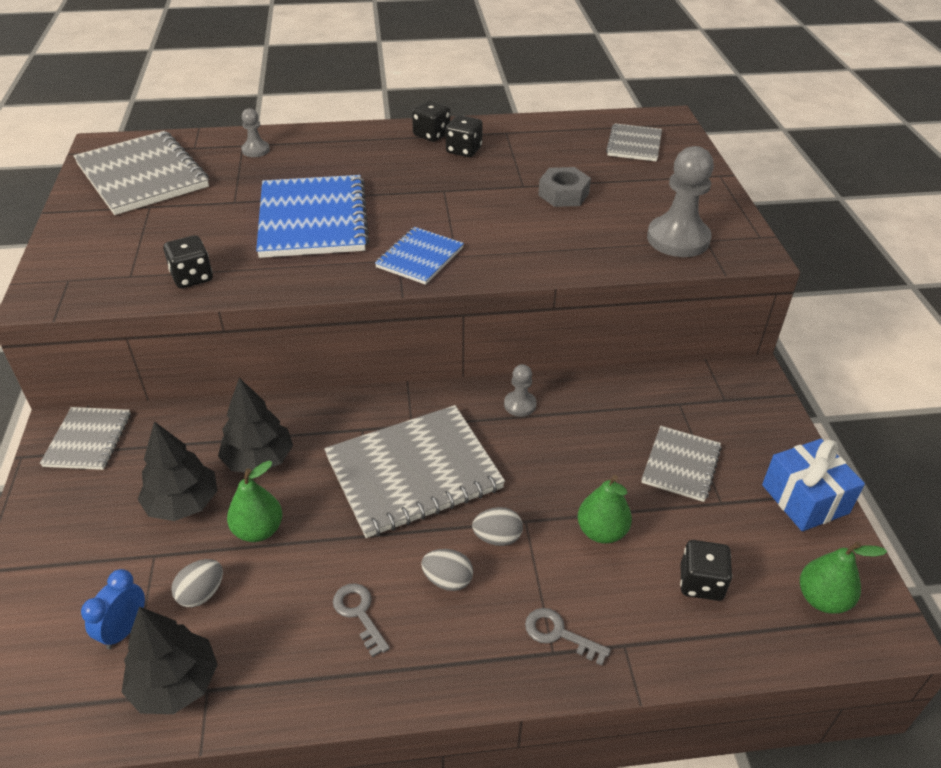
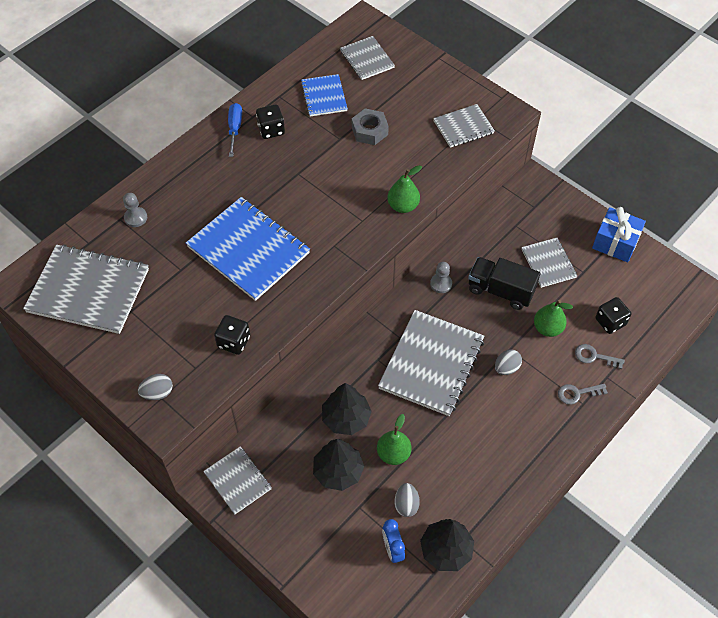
camera: 40 degrees left, 15 degrees up
grey key [333,583,390,657] -> grey key moved to [575,344,625,369]
blue notebook [375,227,464,285] -> blue notebook moved to [301,74,348,116]
black dice [412,100,450,142] -> blue screwdriver [228,103,242,157]
grey egg [421,549,473,591] -> grey egg moved to [138,374,173,400]
grey pawn [647,146,714,257] -> grey notebook [433,104,495,148]
green pear [800,541,887,614] -> green pear moved to [387,165,422,213]
none -> black truck [468,257,540,310]

